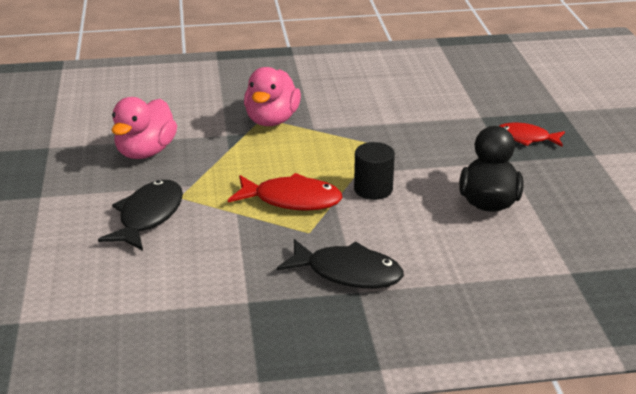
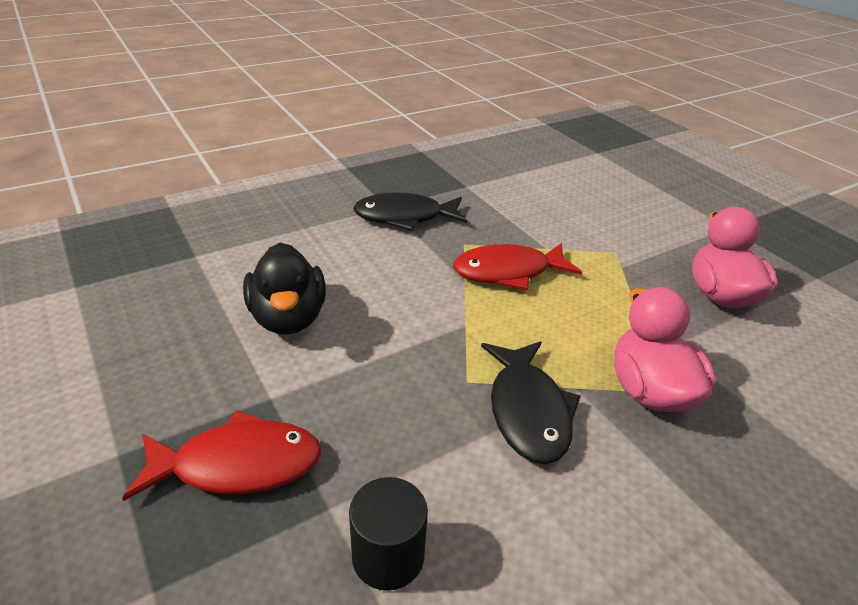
camera: 155 degrees right, 5 degrees up
black fish [98,180,183,251] -> black fish moved to [481,341,581,464]
black cylinder [354,142,395,200] -> black cylinder moved to [349,477,428,591]
red fish [499,123,565,147] -> red fish [122,410,322,501], size x1.50

